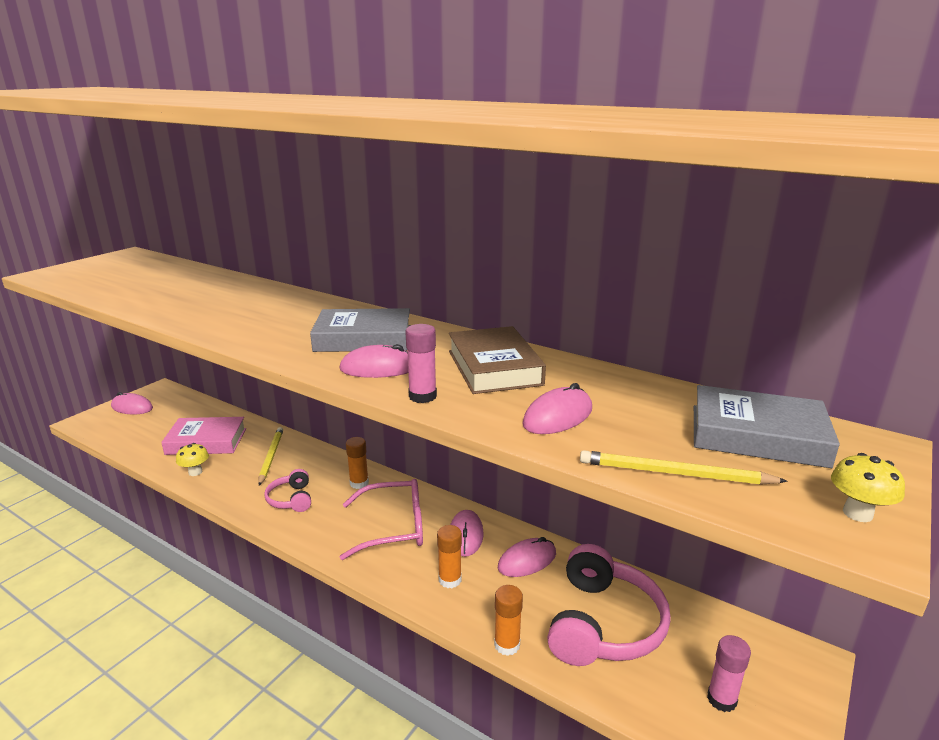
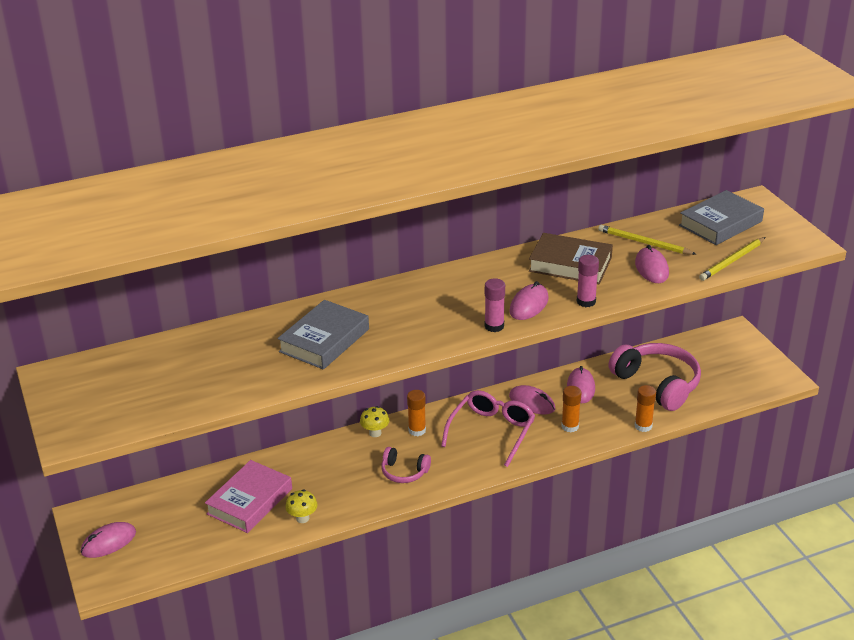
camera: 55 degrees left, 10 degrees up
yellow pencil [258,427,283,486] -> yellow pencil moved to [598,225,696,255]
grey book [310,308,411,352] -> grey book moved to [277,300,369,370]
pink glue stick [707,635,751,712] -> pink glue stick moved to [485,278,505,332]
yellow mushroom [831,453,905,522] -> yellow mushroom moved to [360,406,389,437]

